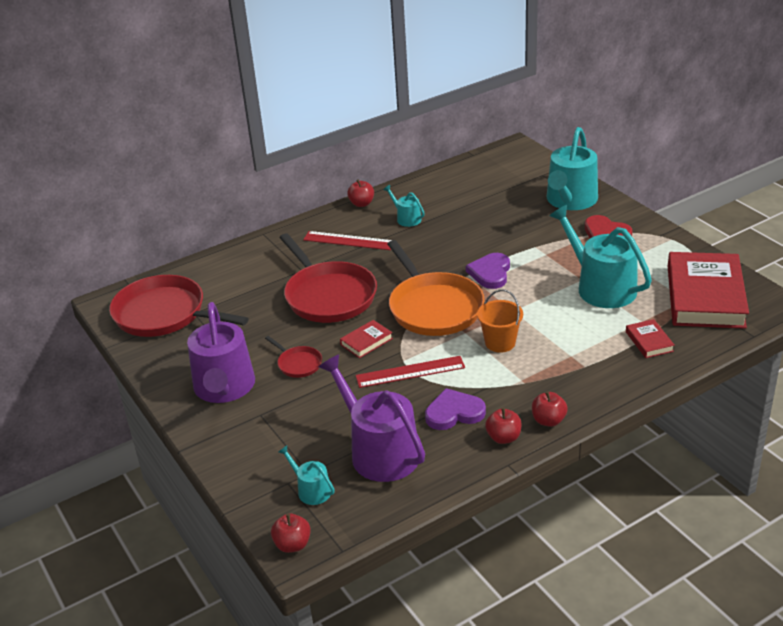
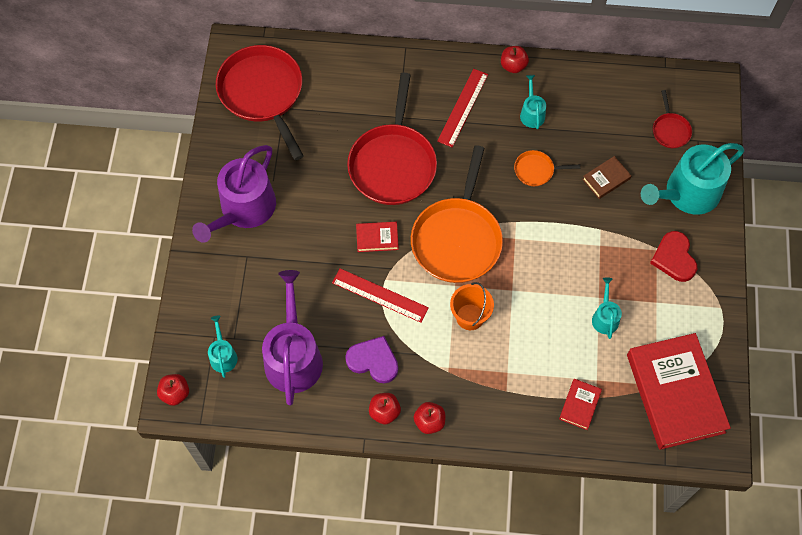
camera: 35 degrees right, 30 degrees up
red pan [265,336,322,378] -> red pan moved to [653,90,692,148]
red ruler [303,231,392,250] -> red ruler turned 60 degrees clockwise [437,69,488,147]
purple heart [466,253,510,289] -> none
turquoise watering can [549,205,652,308] -> turquoise watering can [592,277,622,339], size x0.47
red book [668,252,749,329] -> red book turned 60 degrees counterclockwise [627,333,731,450]
none -> orange pan [514,150,580,186]
none -> brown book [582,156,631,199]

